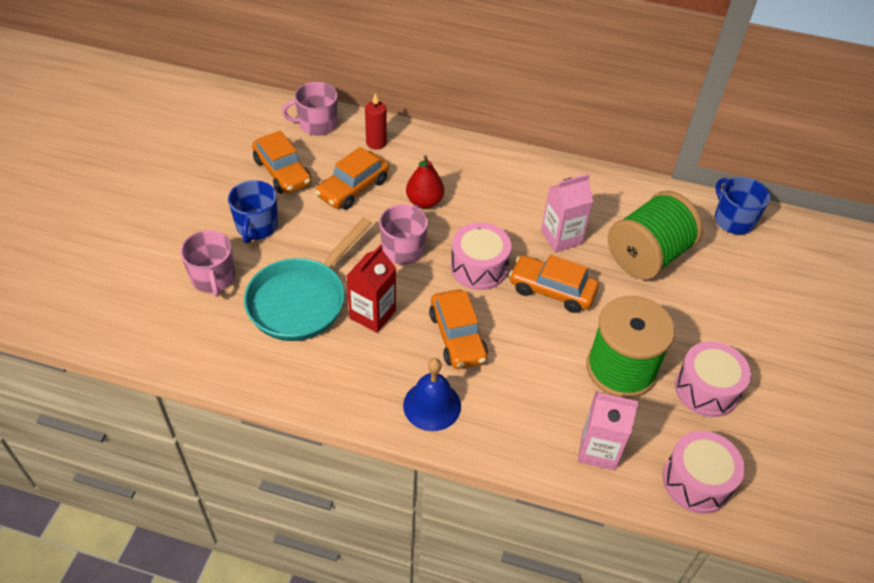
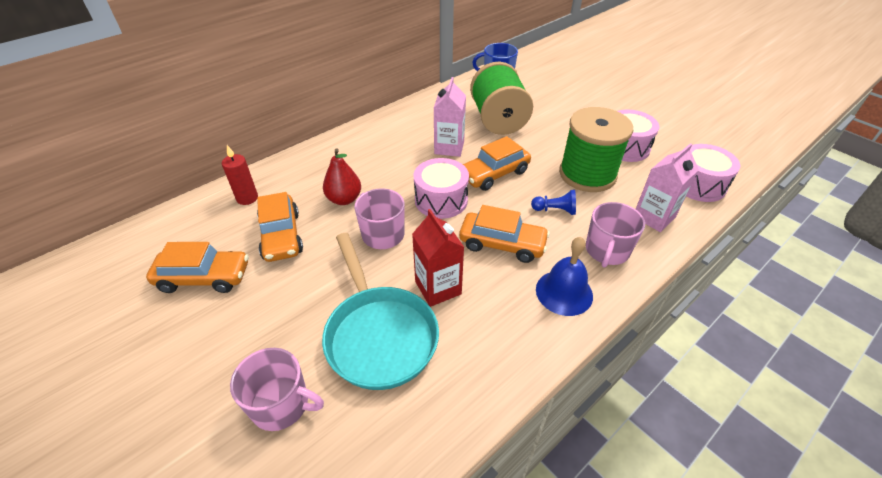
camera: 55 degrees left, 5 degrees down
blue mug [228,180,278,243] -> none
pink mug [282,82,338,136] -> pink mug moved to [586,202,645,268]
none -> blue pawn [531,190,576,215]

